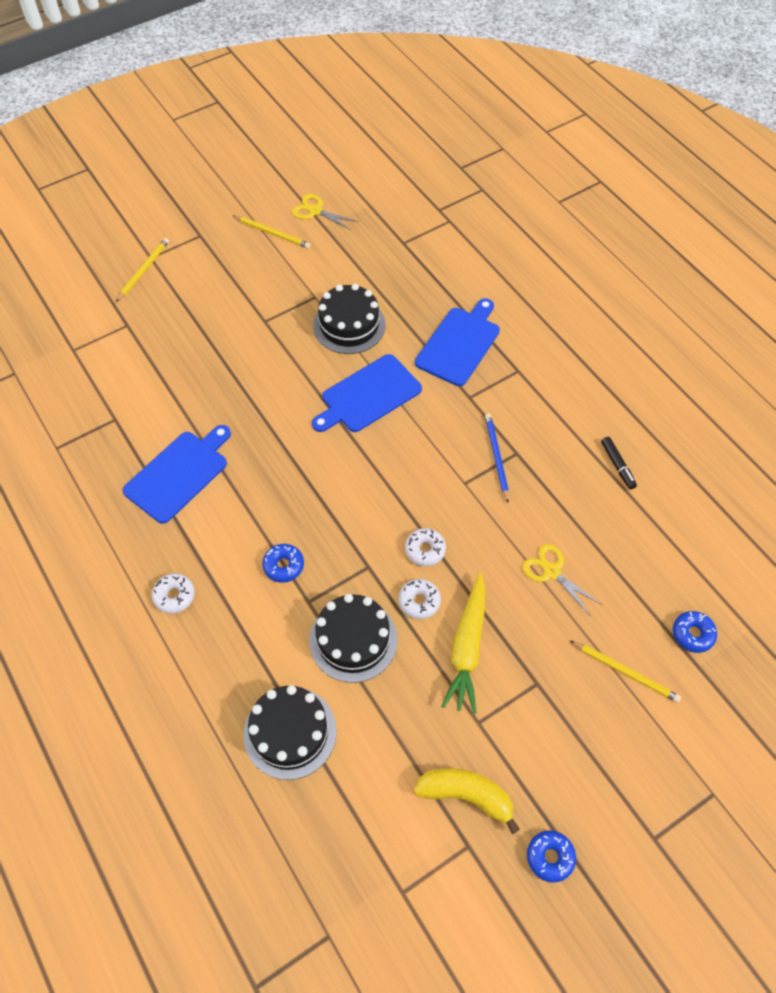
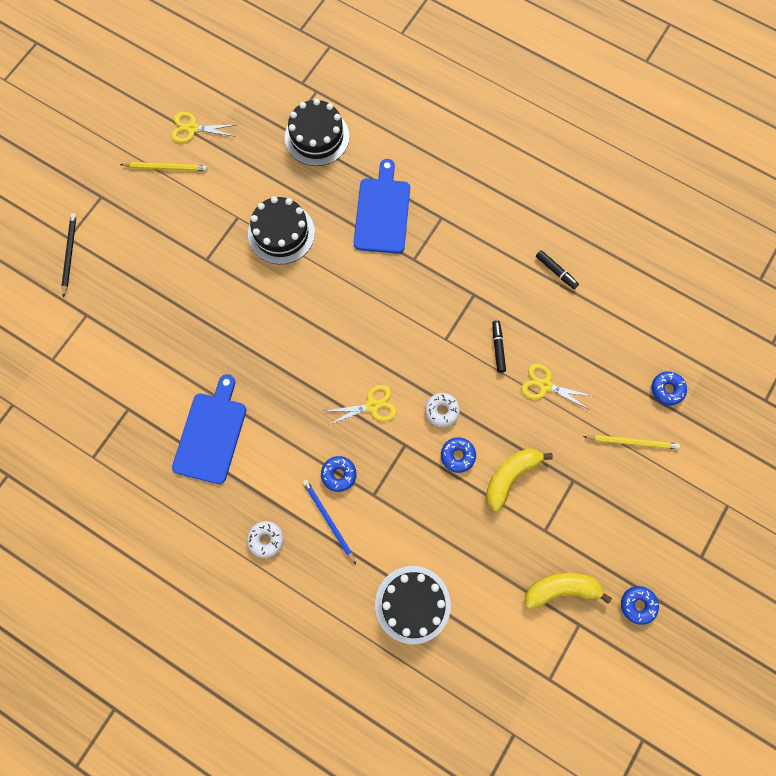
camera: 25 degrees left, 15 degrees up
yellow pencil [116,238,169,302] -> black pencil [62,213,76,297]
black cake [309,594,398,683] -> black cake moved to [285,99,349,166]
blue cutting board [312,354,422,432] -> none
white donut [399,579,441,619] -> blue donut [441,437,476,473]
yellow carrot [441,573,486,714] -> yellow banana [486,448,553,511]
blue pencil [485,413,509,503] -> blue pencil moved to [302,480,356,564]
none -> yellow scissors [325,385,397,425]
none -> black marker [492,320,506,373]

